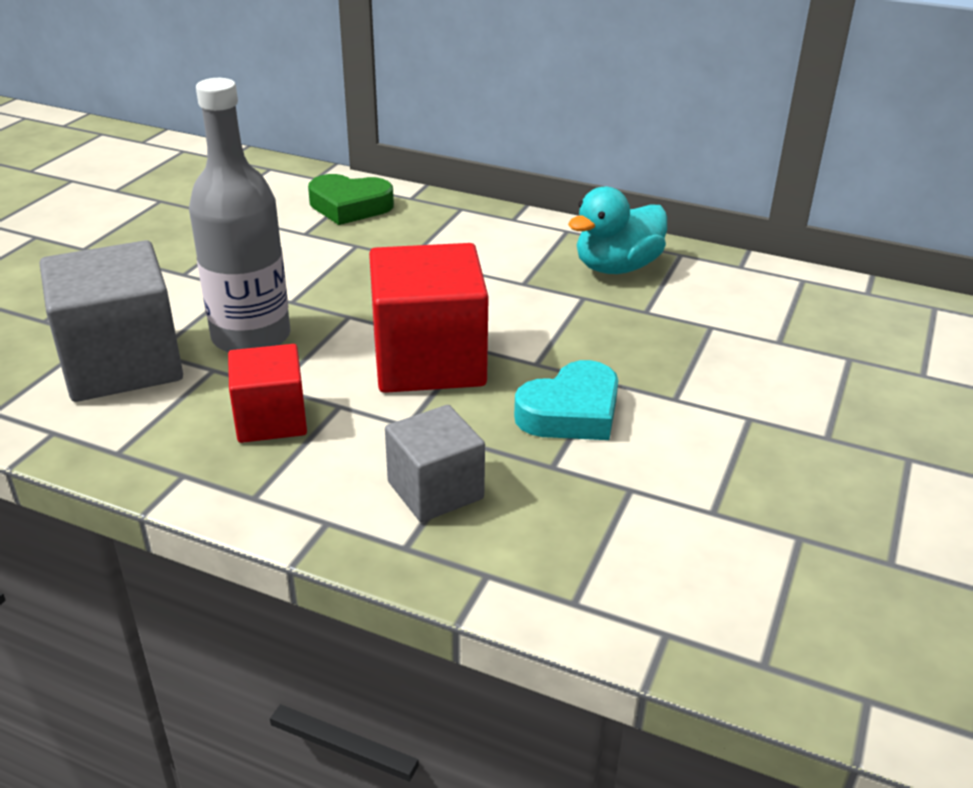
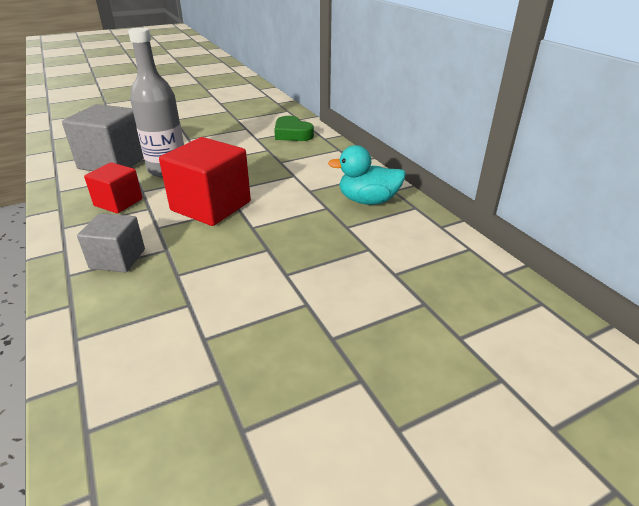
camera: 40 degrees right, 0 degrees up
turquoise heart [514,360,618,440] -> none

